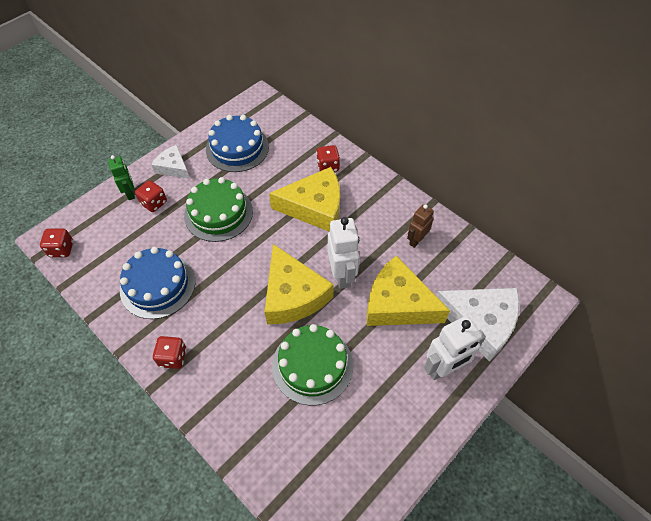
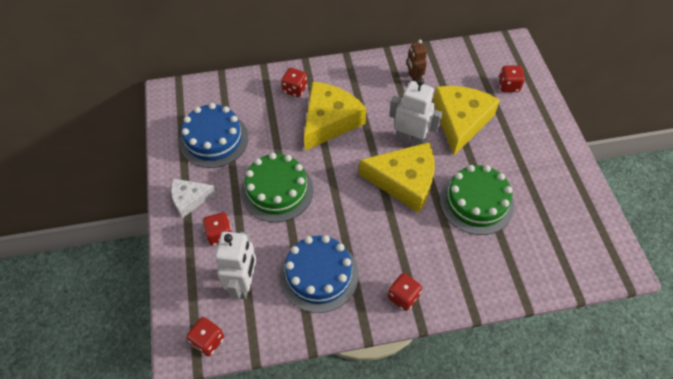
camera: 55 degrees left, 0 degrees up
green robot [108,155,135,200] -> none
yellow cheese [367,256,450,326] -> yellow cheese turned 135 degrees clockwise [433,86,500,155]
white robot [424,316,486,380] -> white robot moved to [215,231,256,300]
white cheese [436,288,520,362] -> red dice [498,66,525,92]

